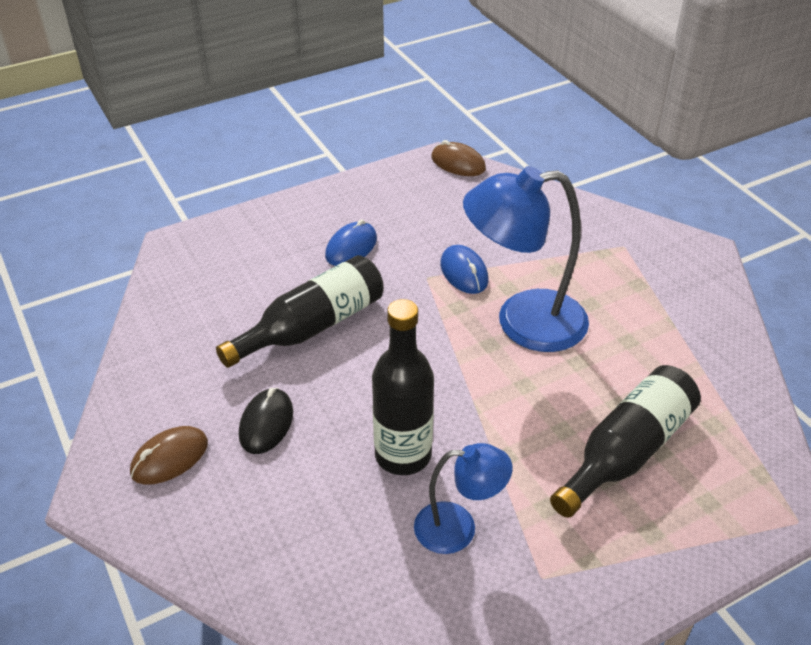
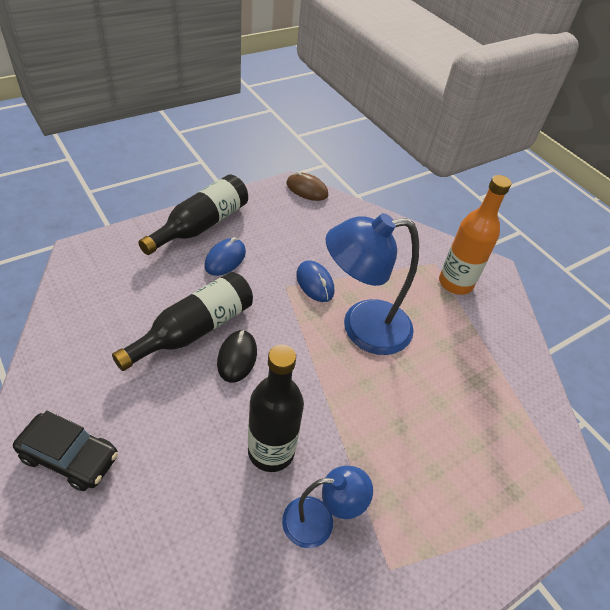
camera: 10 degrees left, 5 degrees up
brown mouse [130,426,208,485] -> black car [13,411,118,491]
black mouse [239,388,293,454] -> black mouse moved to [217,330,257,383]
black bottle [550,365,701,518] -> black bottle moved to [138,174,248,255]
none -> orange bottle [439,175,511,295]

